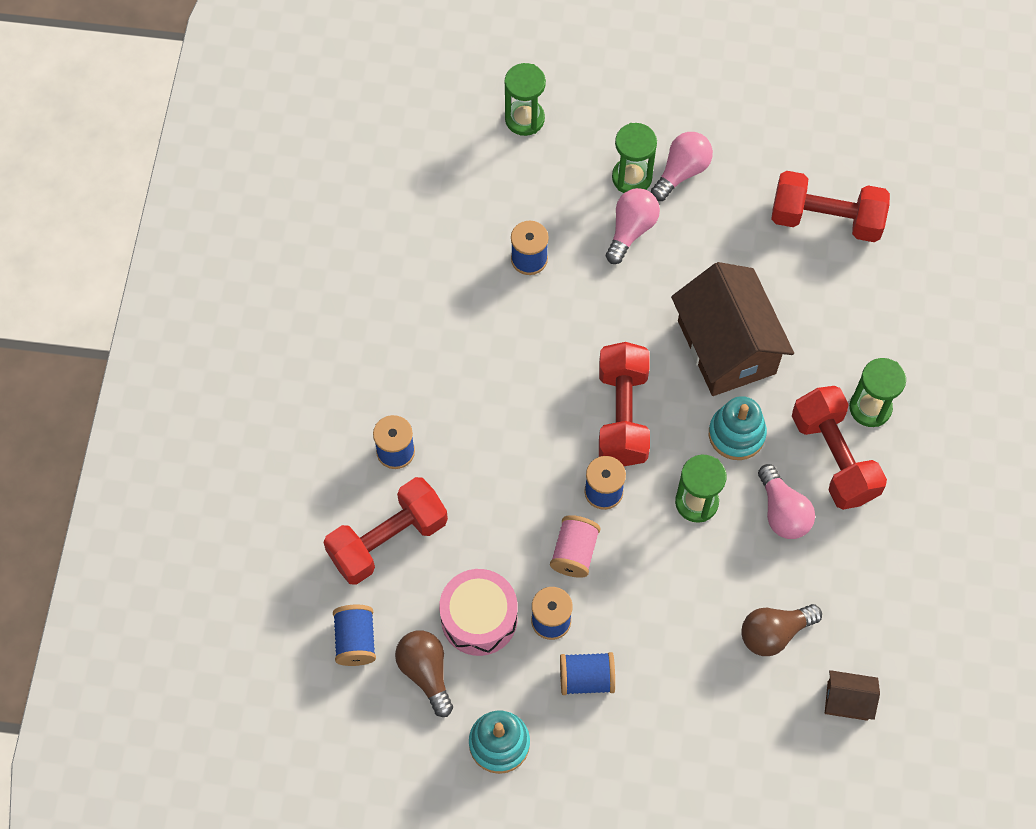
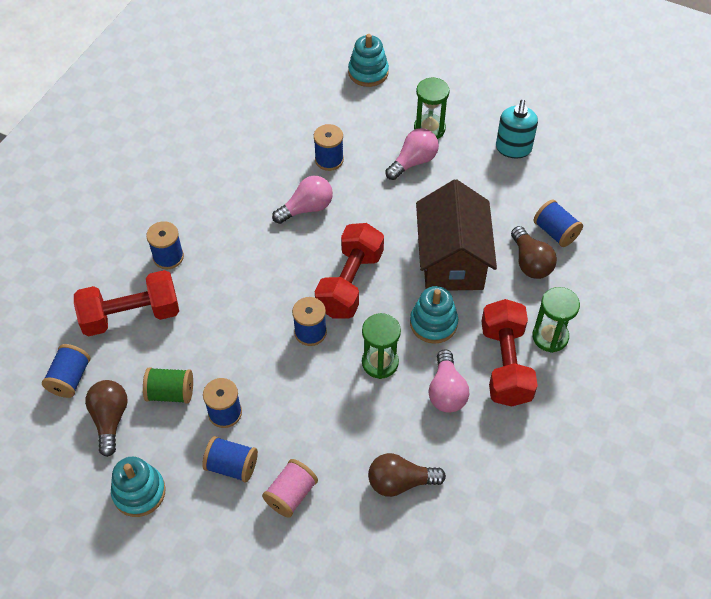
camera: 20 degrees right, 10 degrees down
pink drum [439,569,518,656] -> green spool [143,367,193,403]
green hourglass [505,63,546,136] -> turquoise stacking toy [348,34,389,87]
pink spool [550,515,600,578] -> pink spool moved to [262,459,318,518]
pink light bulb [651,132,713,201] -> pink light bulb moved to [272,176,333,224]
red dumbbell [771,171,890,242] -> none
brown house [825,670,880,721] -> none
none -> turquoise soap dispenser [496,99,538,158]
none -> brown light bulb [511,226,557,279]
none -> blue spool [534,199,583,247]

